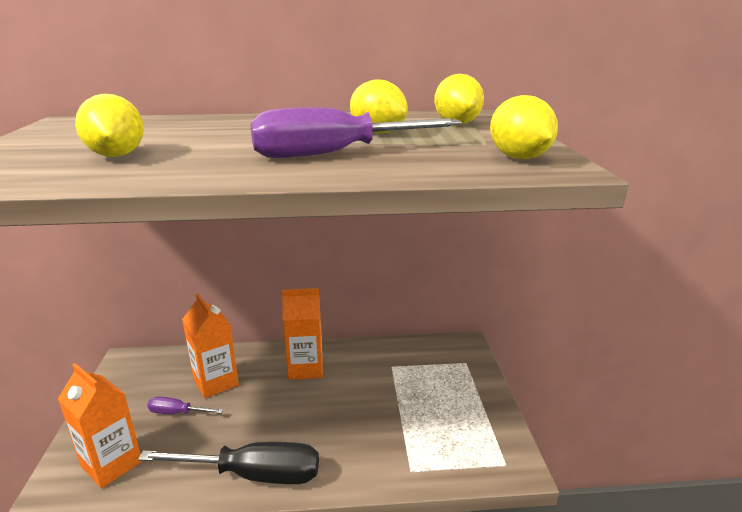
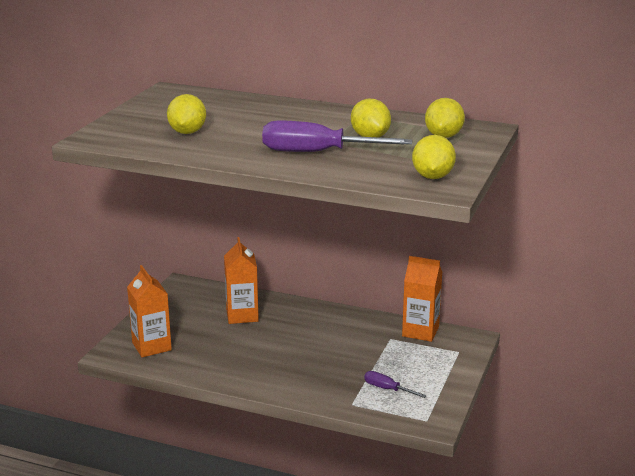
camera: 25 degrees right, 0 degrees up
black screwdriver [138,442,319,484] -> none
purple screwdriver [147,397,223,414] -> purple screwdriver moved to [364,371,427,398]
orange carton [282,288,323,380] -> orange carton moved to [402,256,442,342]

